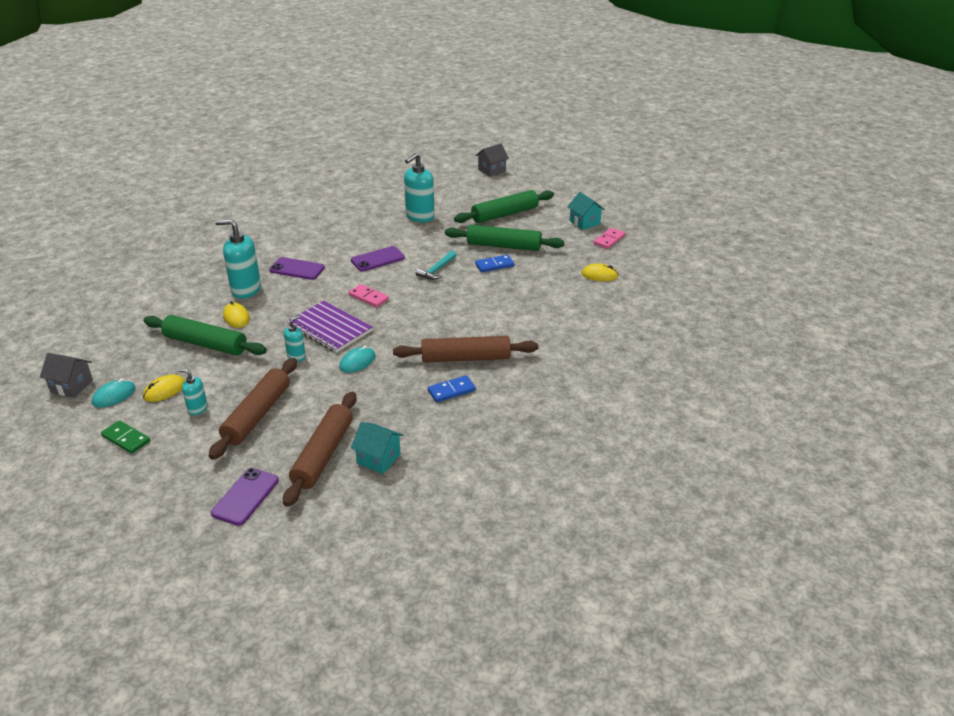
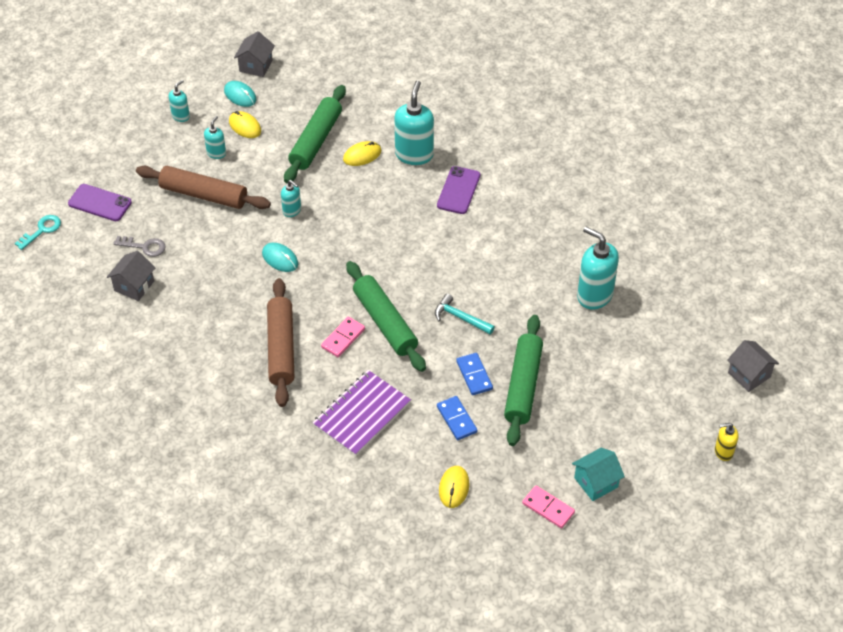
camera: 90 degrees right, 15 degrees up
green domino [101,420,150,454] -> turquoise soap dispenser [169,80,190,122]
brown rolling pin [283,392,357,507] -> grey key [113,236,166,257]
purple notebook [287,301,373,353] -> purple notebook moved to [312,370,411,456]
pink domino [349,284,389,307] -> pink domino moved to [321,317,365,357]
purple phone [351,246,405,272] -> none
turquoise house [351,422,403,474] -> grey house [107,251,155,301]
blue domino [428,375,476,402] -> blue domino moved to [437,396,477,440]
green rolling pin [454,190,554,223] -> green rolling pin moved to [346,261,426,372]
none -> turquoise key [15,215,61,250]
none -> yellow soap dispenser [715,423,738,461]

